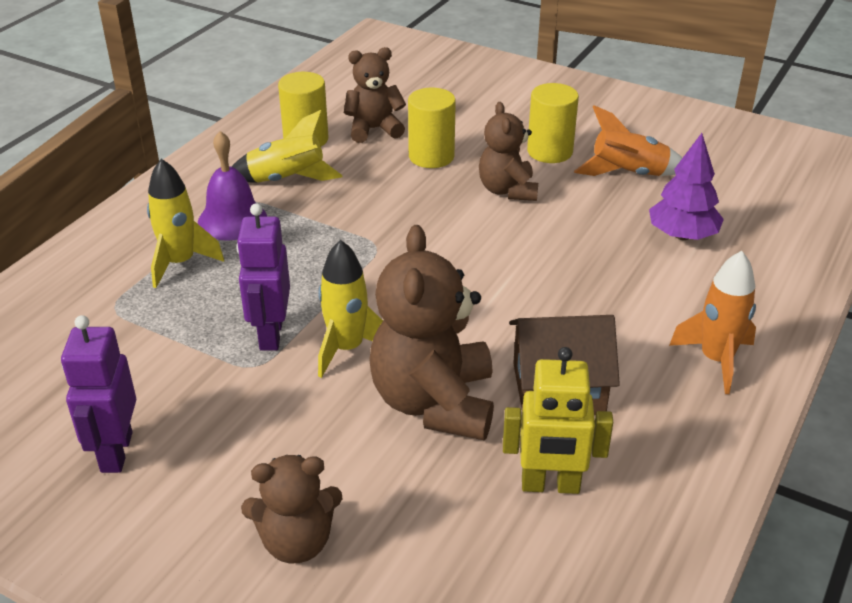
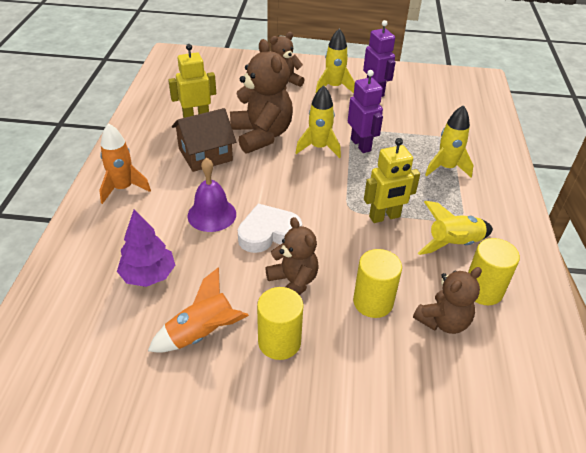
camera: 155 degrees right, 5 degrees up
purple bell [198,131,267,241] -> purple bell moved to [187,158,236,232]
none -> white heart [238,204,302,253]
none -> yellow rocket [316,28,355,93]
none -> yellow robot [364,138,420,223]

